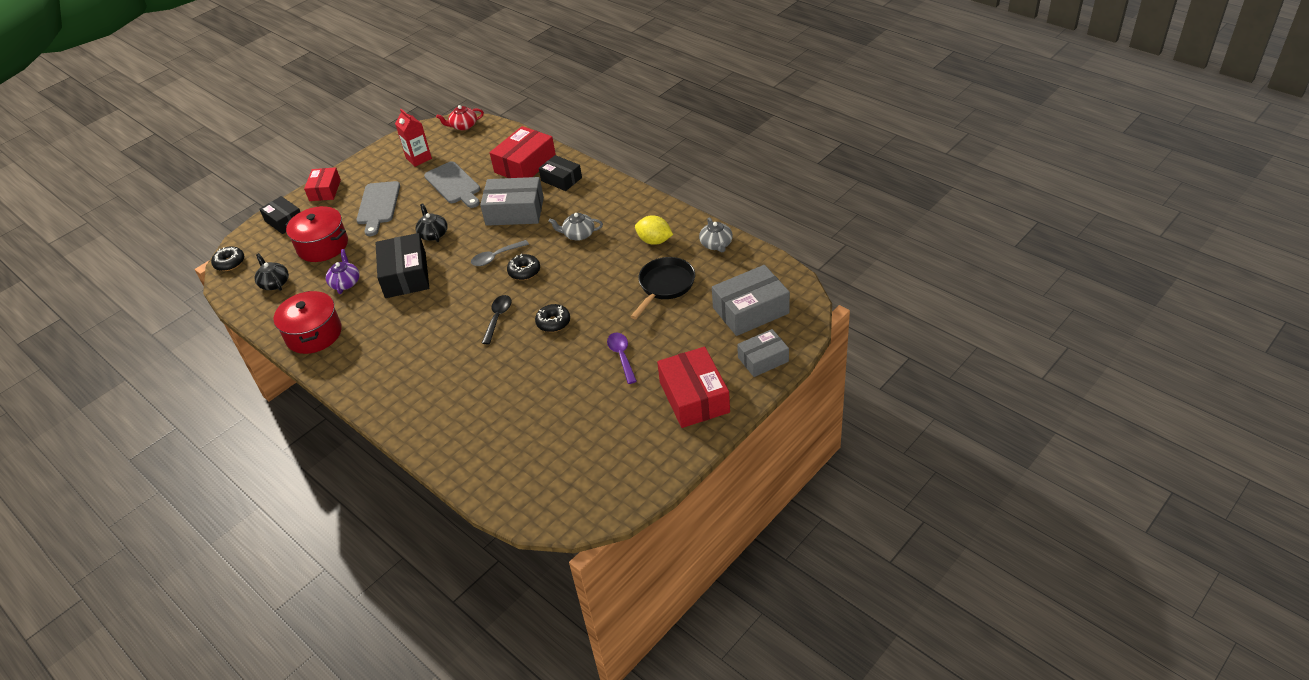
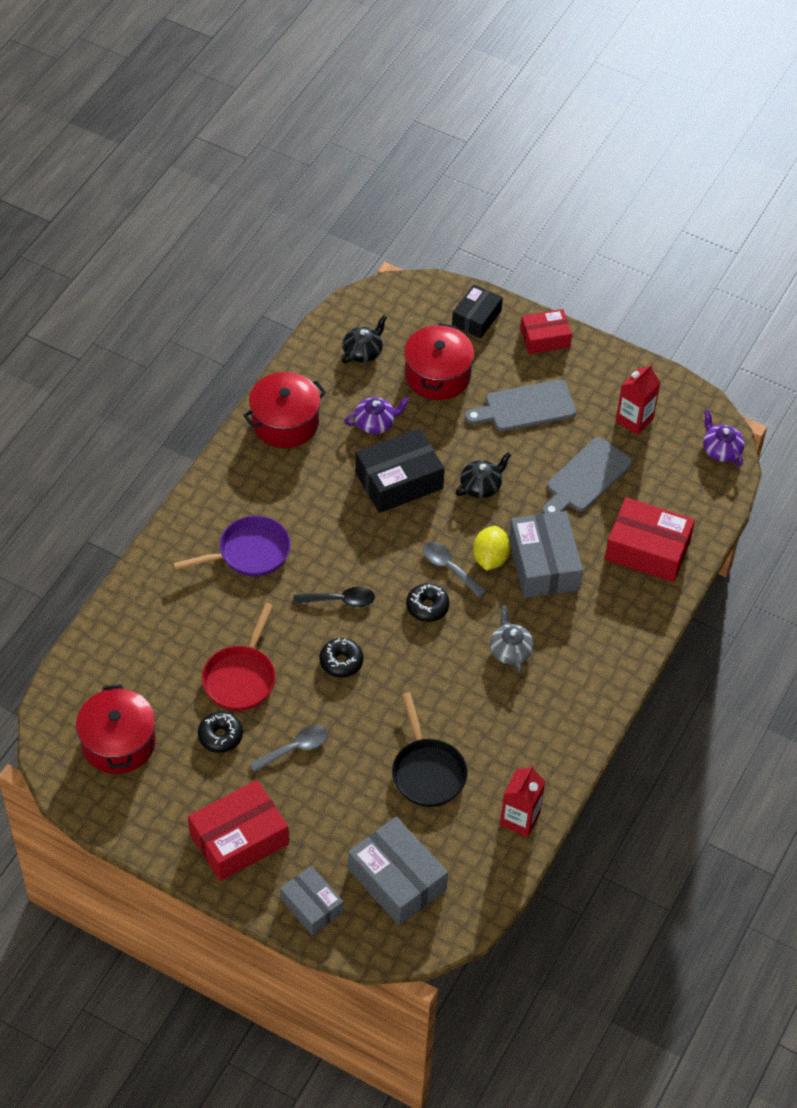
camera: 70 degrees right, 10 degrees up
black donut [211,246,244,271] -> black donut moved to [198,712,243,753]
red teapot [436,105,484,130] -> purple teapot [703,410,745,466]
black box [539,155,582,191] -> none
purple spoon [607,333,637,384] -> grey spoon [250,725,328,772]
black pan [630,257,695,319] -> black pan turned 60 degrees clockwise [392,692,468,807]
yellow lemon [635,215,673,245] -> yellow lemon moved to [473,526,510,571]
grey teapot [699,217,733,253] -> red carton [500,765,545,837]
none -> red pot [76,684,156,774]
none -> purple pan [173,516,291,577]
none -> red pan [202,603,276,711]

